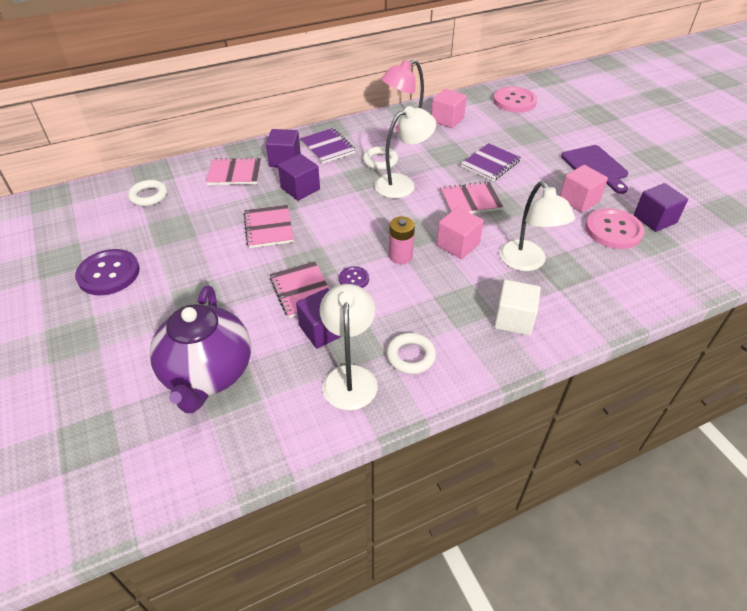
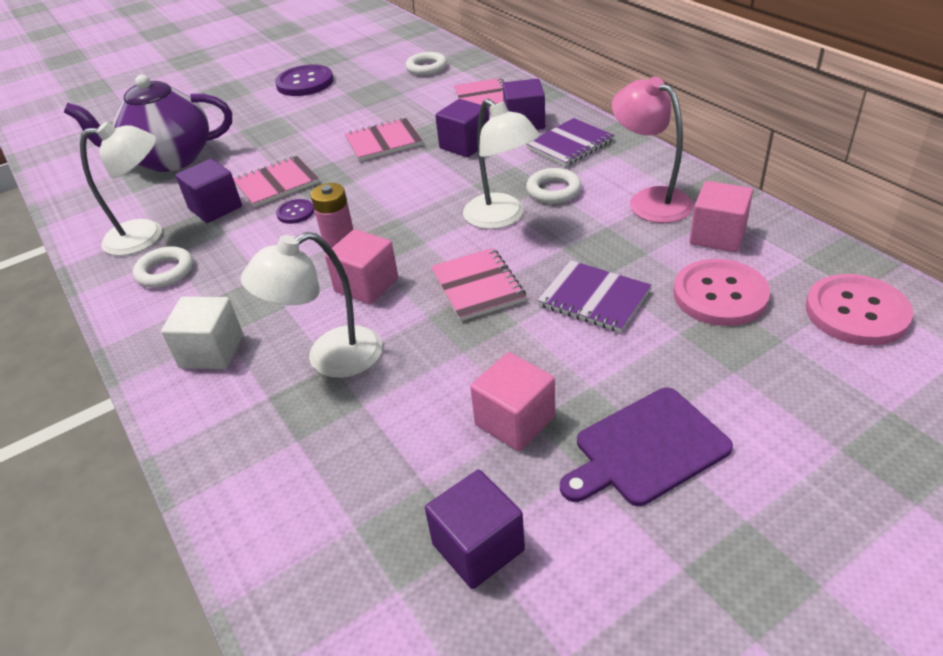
camera: 85 degrees right, 5 degrees down
pink button [585,208,645,249] -> pink button moved to [673,259,770,326]

